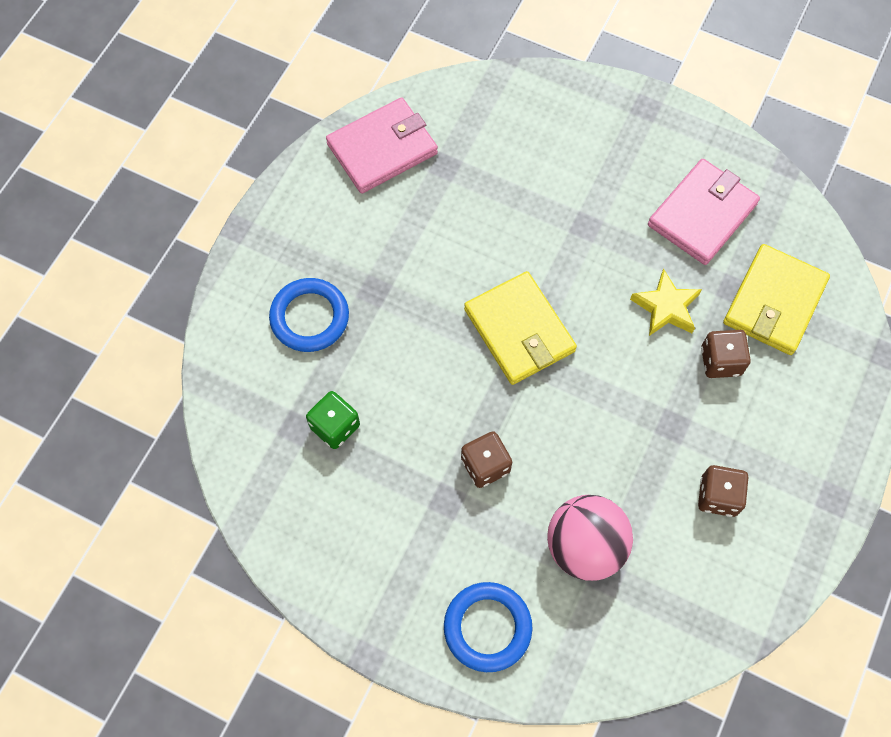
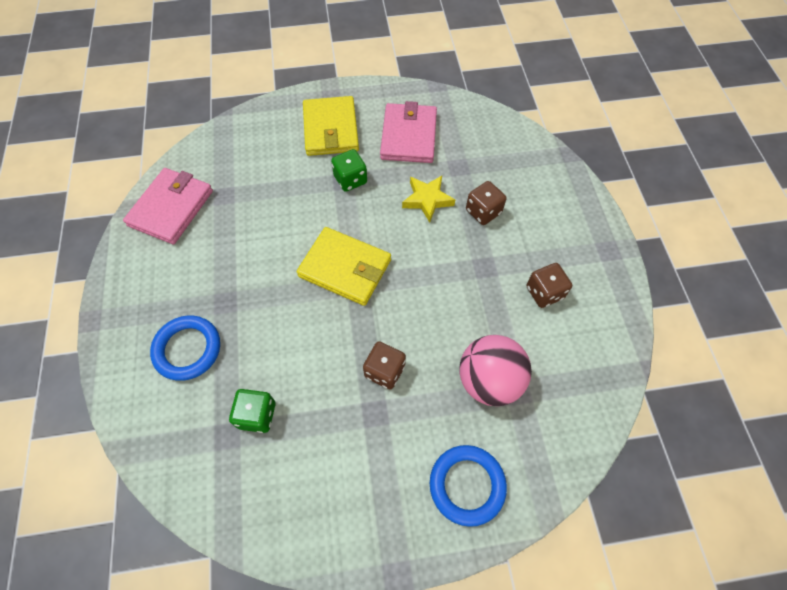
camera: 35 degrees left, 5 degrees down
yellow wallet [723,244,830,355] -> yellow wallet moved to [303,96,359,156]
none -> green dice [331,149,367,192]

